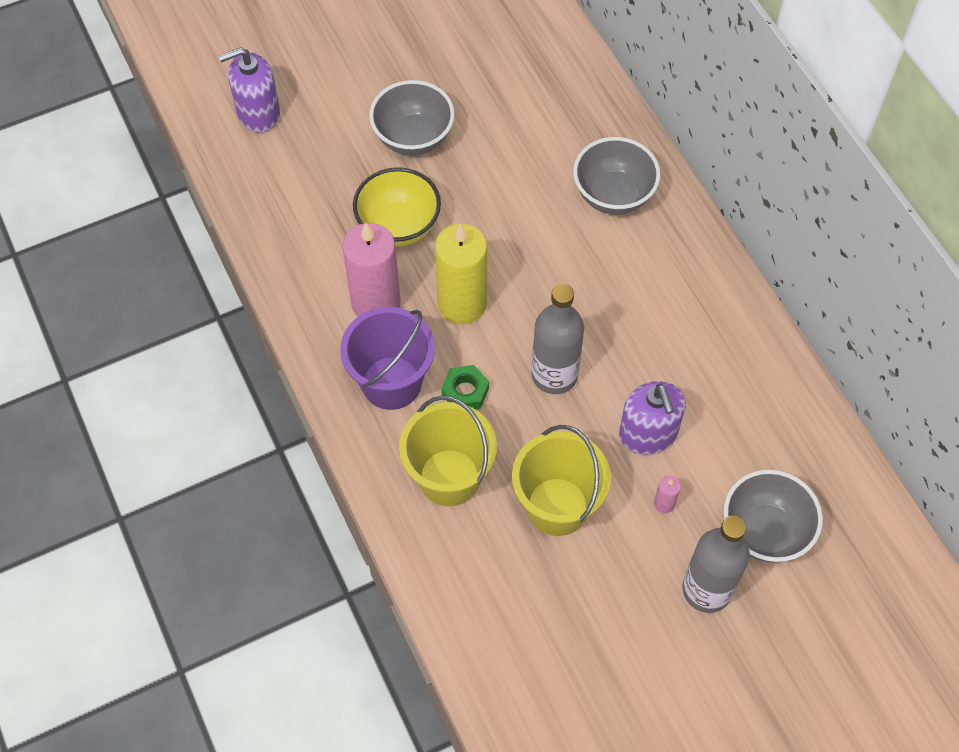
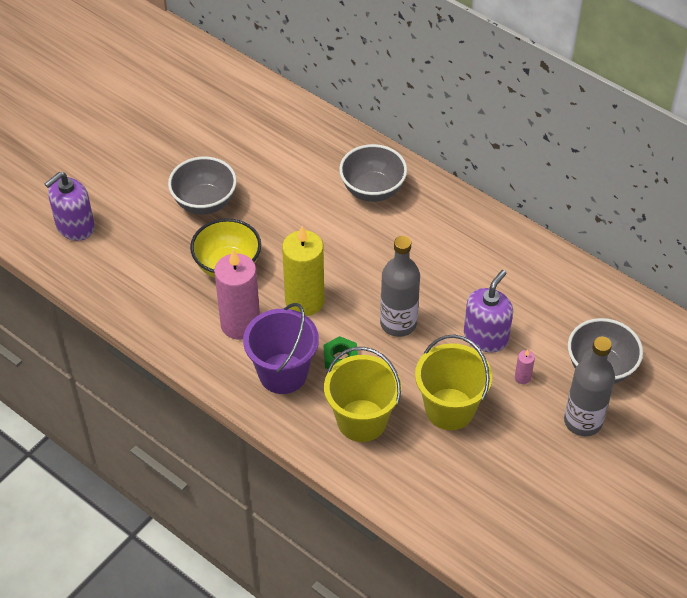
camera: 25 degrees left, 10 degrees down
purple soap dispenser [619,381,686,455] -> purple soap dispenser turned 105 degrees counterclockwise [464,270,513,353]

